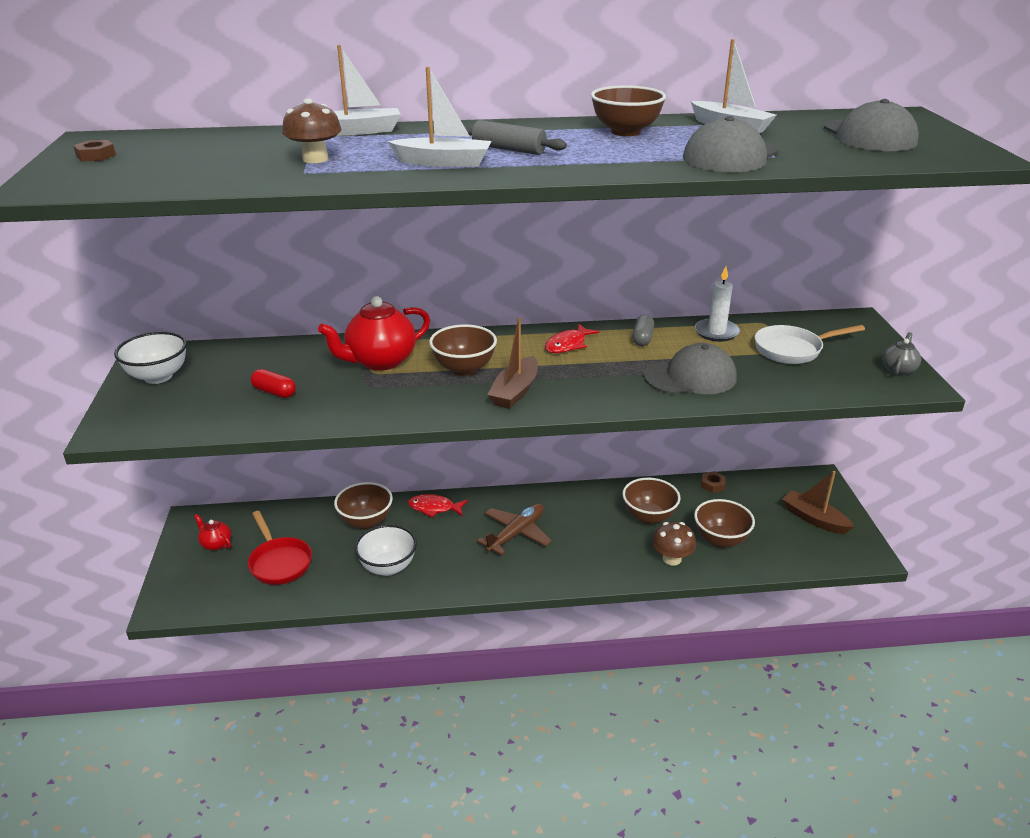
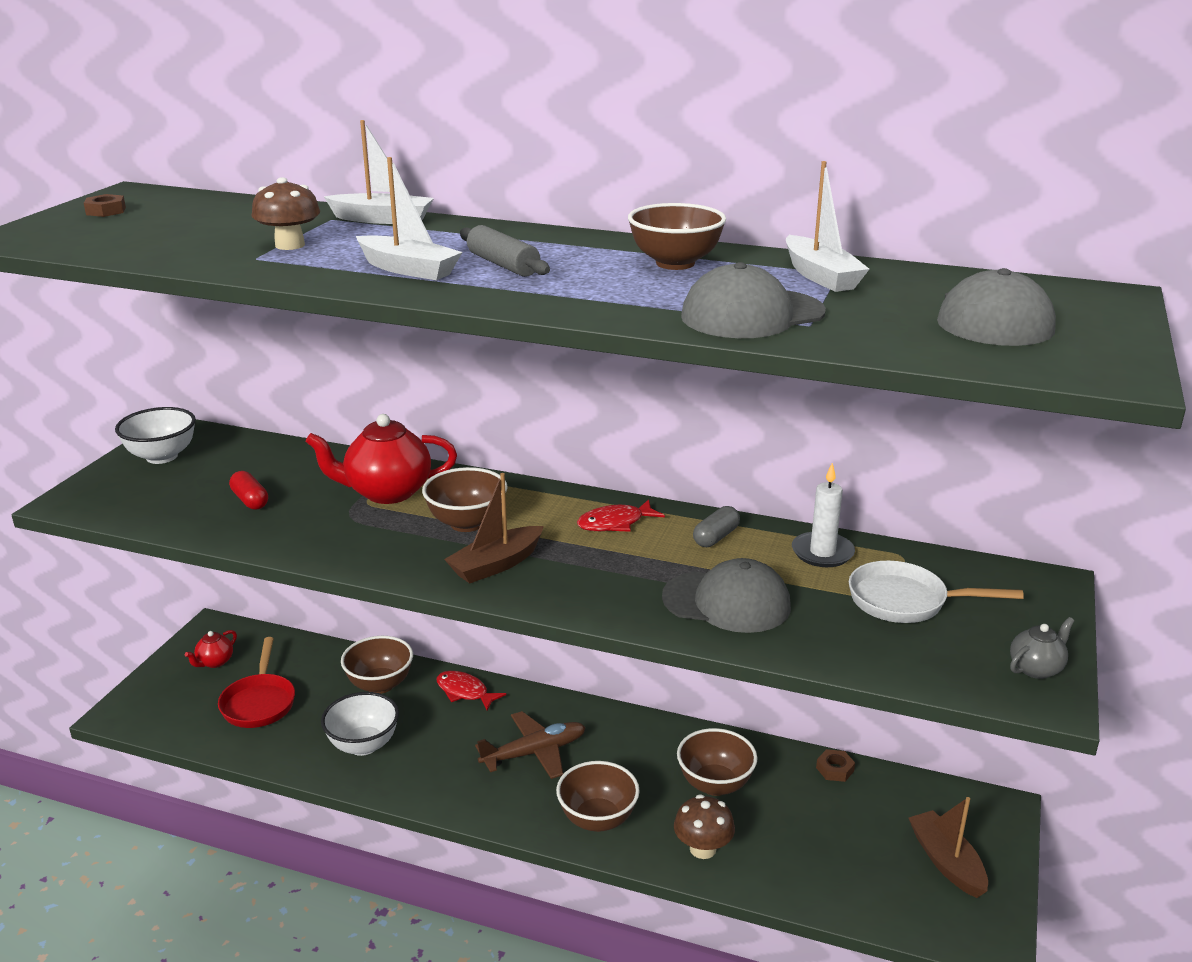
camera: 25 degrees right, 5 degrees down
red teapot [194,514,231,550] -> red teapot turned 120 degrees counterclockwise [185,630,237,668]
brown bowl [694,499,755,548] -> brown bowl moved to [556,761,640,832]

